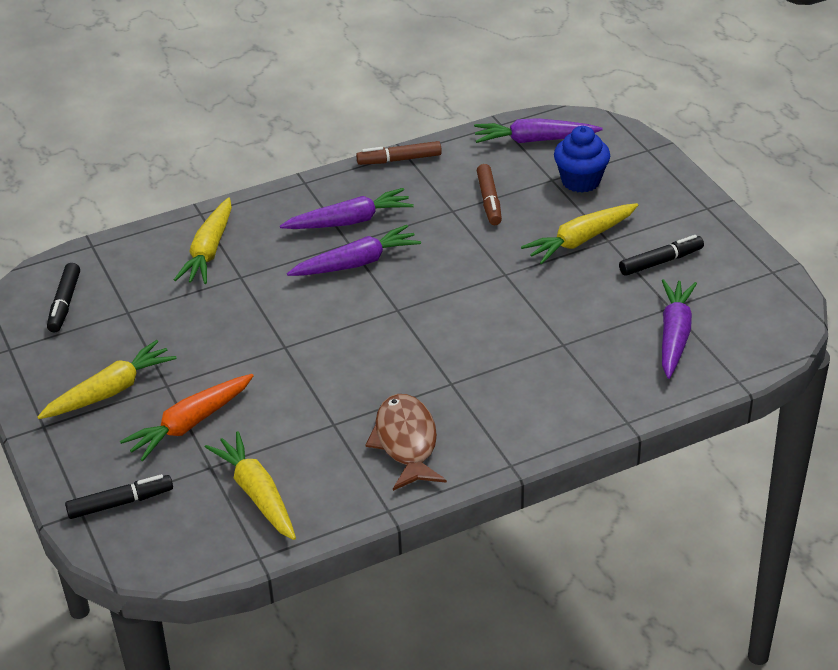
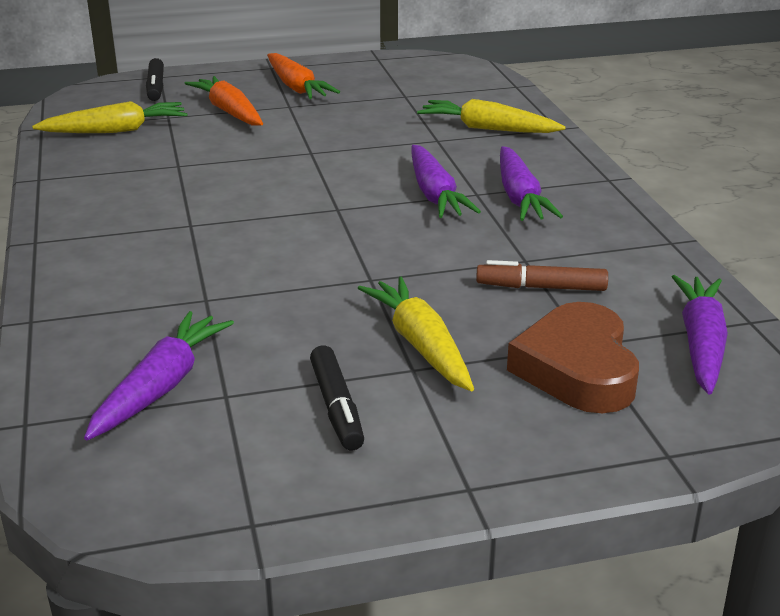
camera: 100 degrees right, 10 degrees down
yellow carrot [37,340,177,419] -> orange carrot [267,53,340,99]
black marker [47,263,80,333] -> none
brown marker [356,141,442,165] -> none
brown fish [365,394,447,491] -> none
blue cupcake [554,126,610,193] -> brown heart [507,302,639,413]
purple carrot [662,279,697,379] -> purple carrot turned 90 degrees counterclockwise [84,311,234,441]

